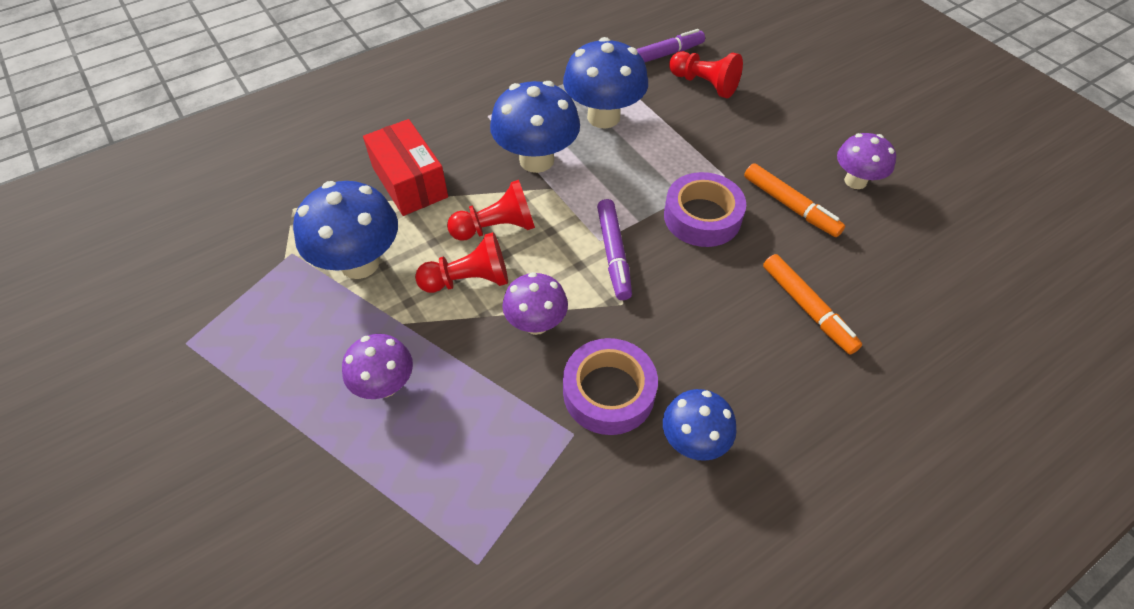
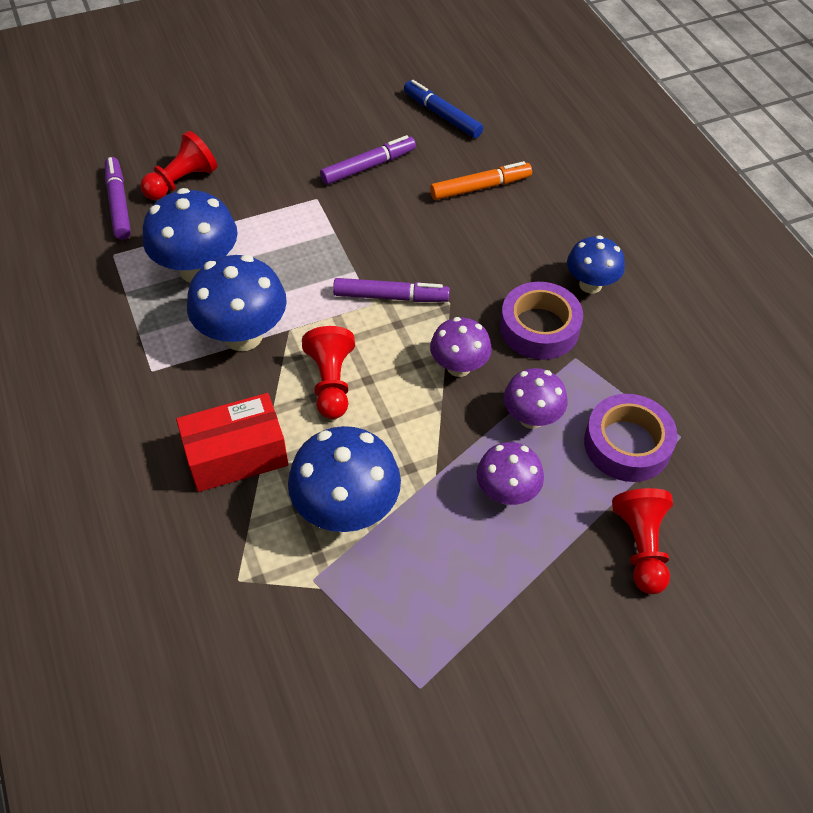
camera: 80 degrees left, 0 degrees up
red pawn [415,232,508,293] -> red pawn moved to [612,488,673,594]
purple tape [664,172,746,247] -> purple tape moved to [584,394,678,482]
orange marker [744,163,845,237] -> purple marker [320,135,416,185]
purple mushroom [837,133,896,189] -> purple mushroom moved to [504,368,567,429]
none -> blue marker [404,80,483,138]

